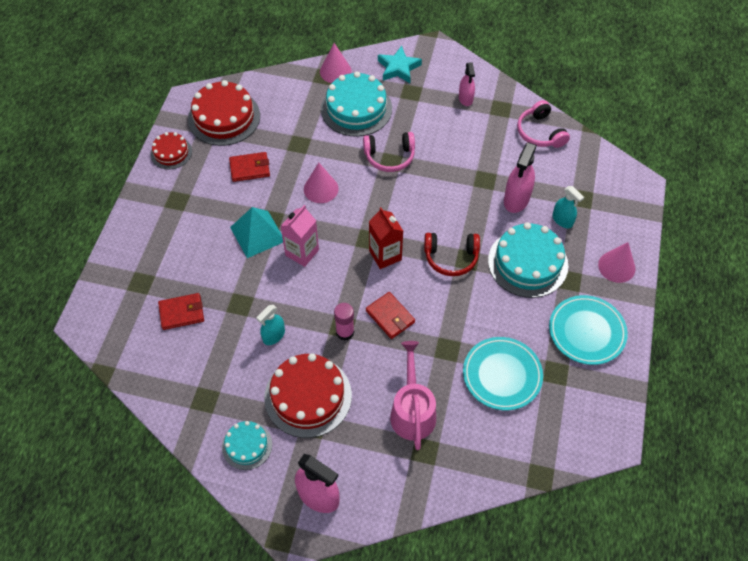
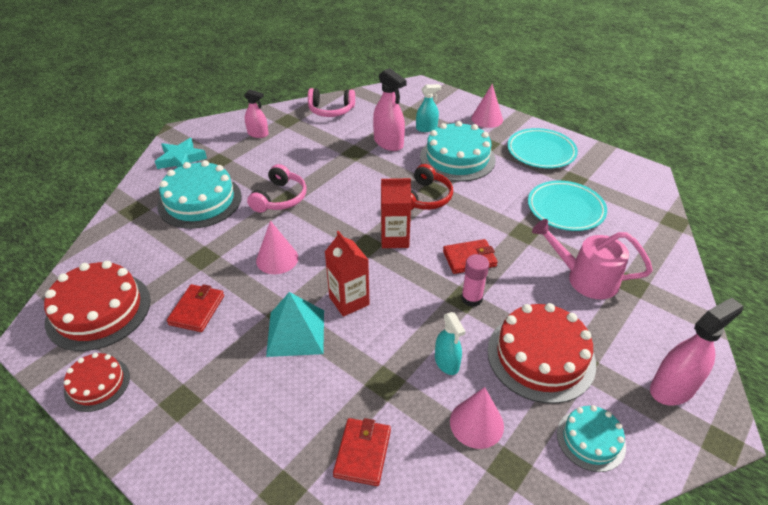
camera: 65 degrees left, 15 degrees down
pink carton [280,205,319,267] -> red carton [325,231,370,317]
pink cone [320,43,352,83] -> pink cone moved to [450,387,504,449]

